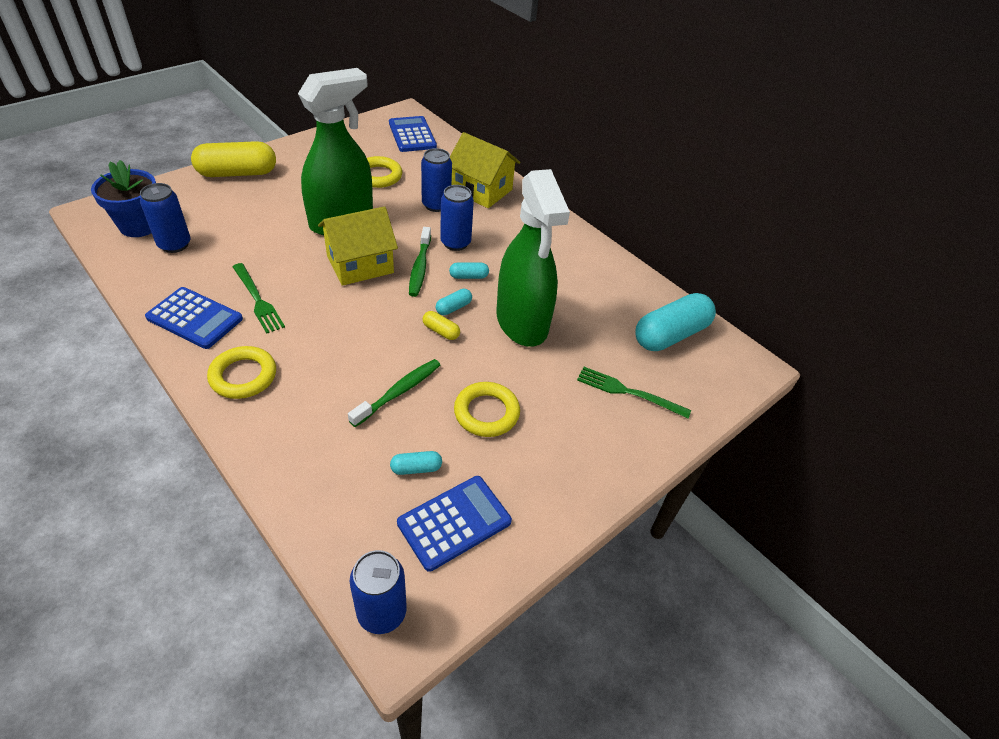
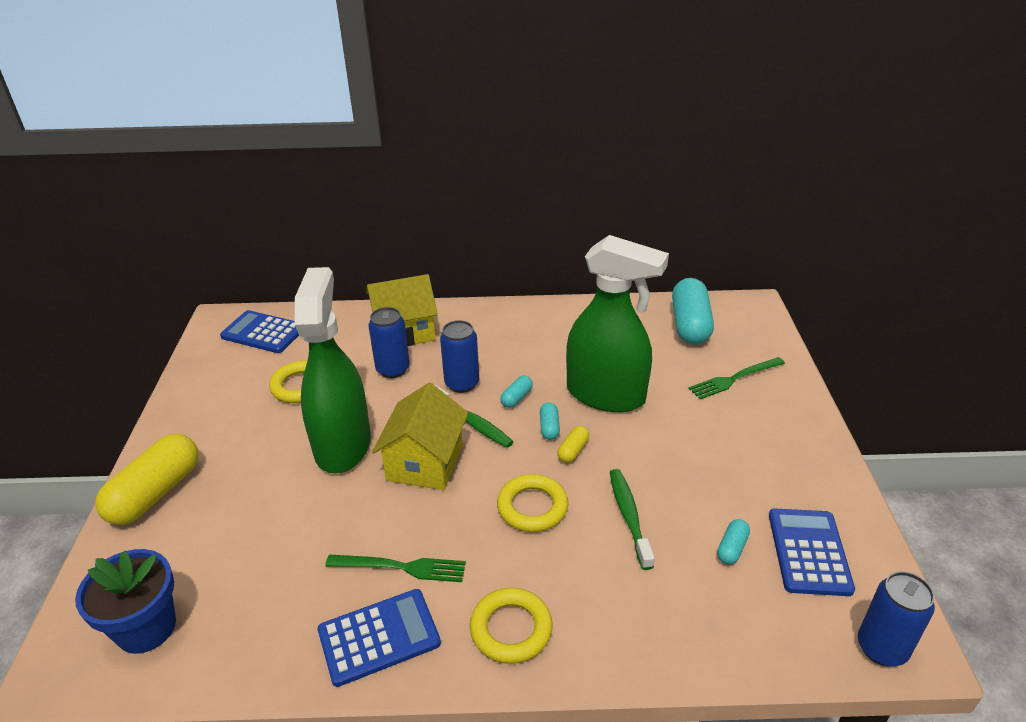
camera: 45 degrees left, 10 degrees down
blue can [140,183,191,253] -> none
yellow capsule [423,311,460,340] -> yellow capsule turned 45 degrees counterclockwise [558,426,589,463]
yellow ring [454,382,520,437] -> yellow ring moved to [497,474,569,532]

